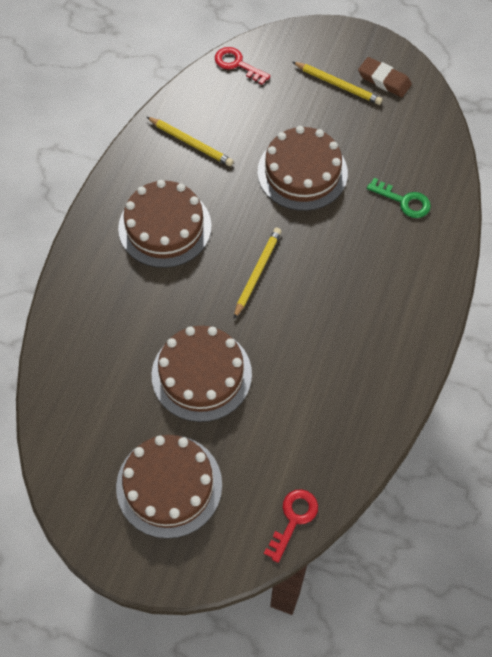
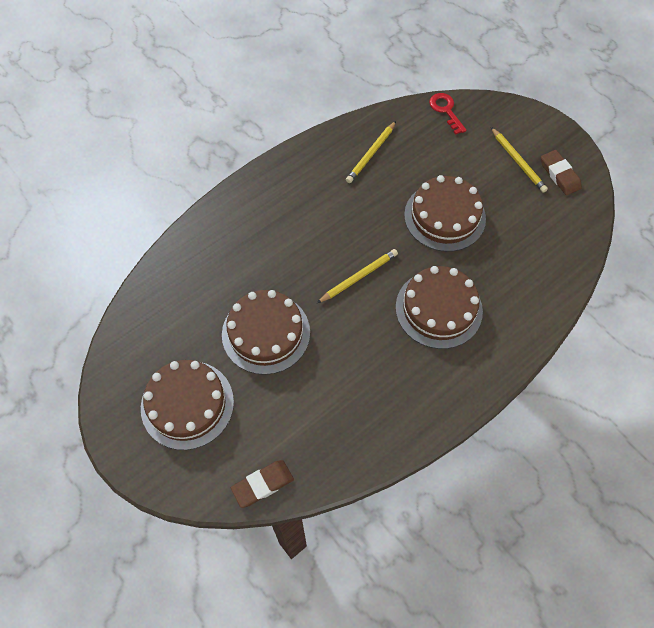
camera: 30 degrees right, 0 degrees up
brown cake [118,180,212,268] -> brown cake moved to [396,266,483,349]
yellow pencil [147,117,233,166] -> yellow pencil turned 60 degrees clockwise [346,121,396,183]
red key [264,489,318,563] -> brown eraser [231,460,294,508]
green key [367,178,431,218] -> none

